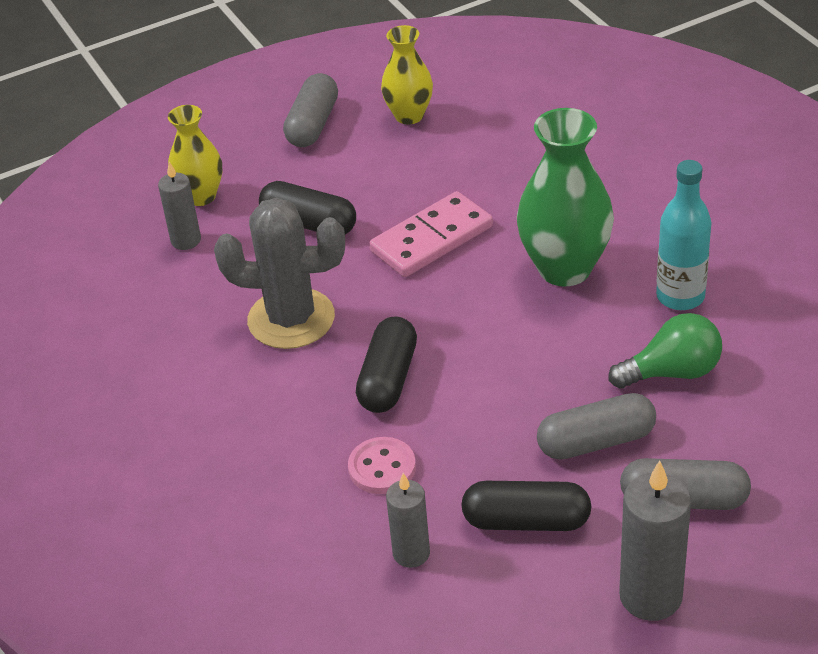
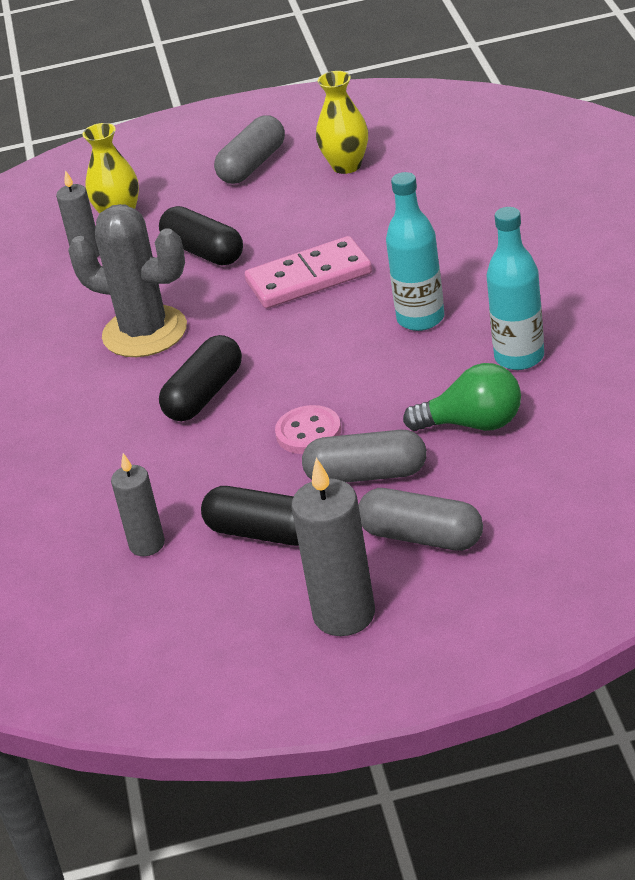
camera: 20 degrees right, 5 degrees down
pink button [348,437,416,494] -> pink button moved to [275,405,341,454]
green vase [517,108,614,286] -> turquoise bottle [386,172,444,331]

